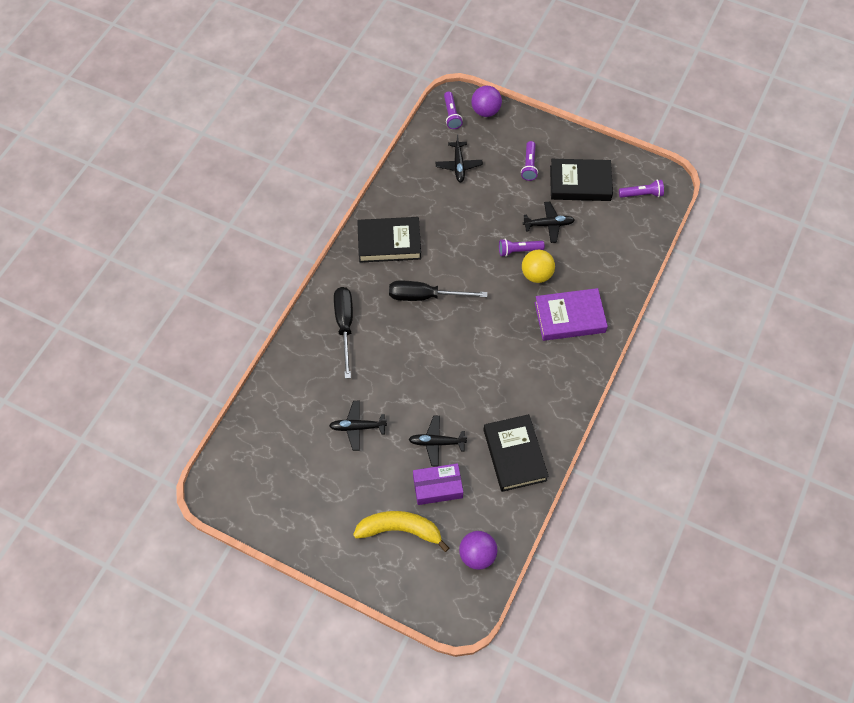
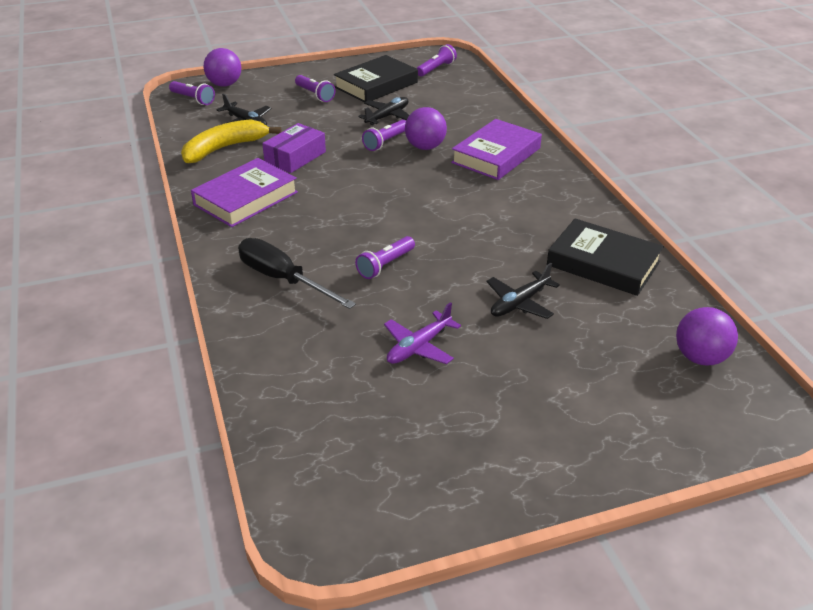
camera: 45 degrees left, 25 degrees down
black plane [329,401,387,451] -> purple plane [384,302,461,364]
yellow banana [353,511,449,552] -> yellow banana moved to [181,119,282,163]
black book [357,217,421,263] -> purple book [191,158,298,227]
black screwdriver [389,281,487,301] -> none
purple box [413,463,463,505] -> purple box moved to [262,123,326,173]
yellow ball [522,250,555,283] -> purple ball [405,107,447,150]
none -> purple flashlight [355,236,415,279]

